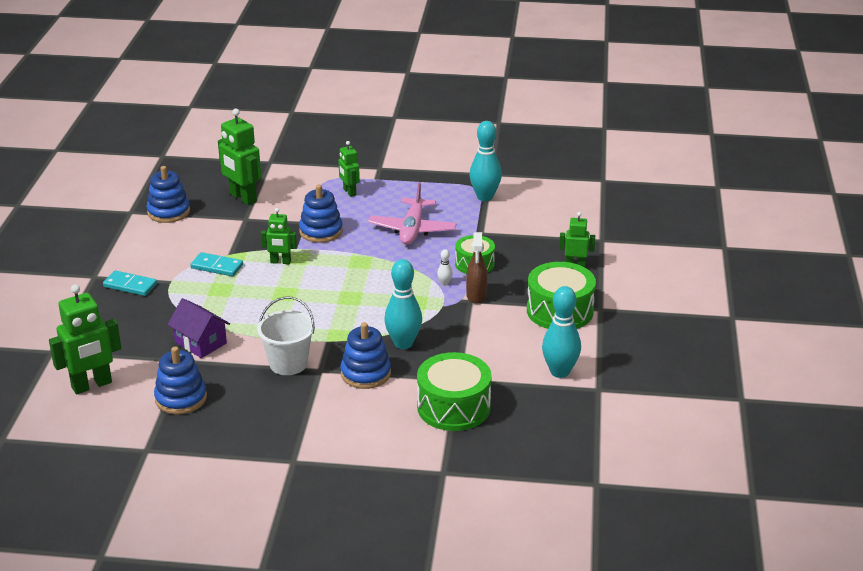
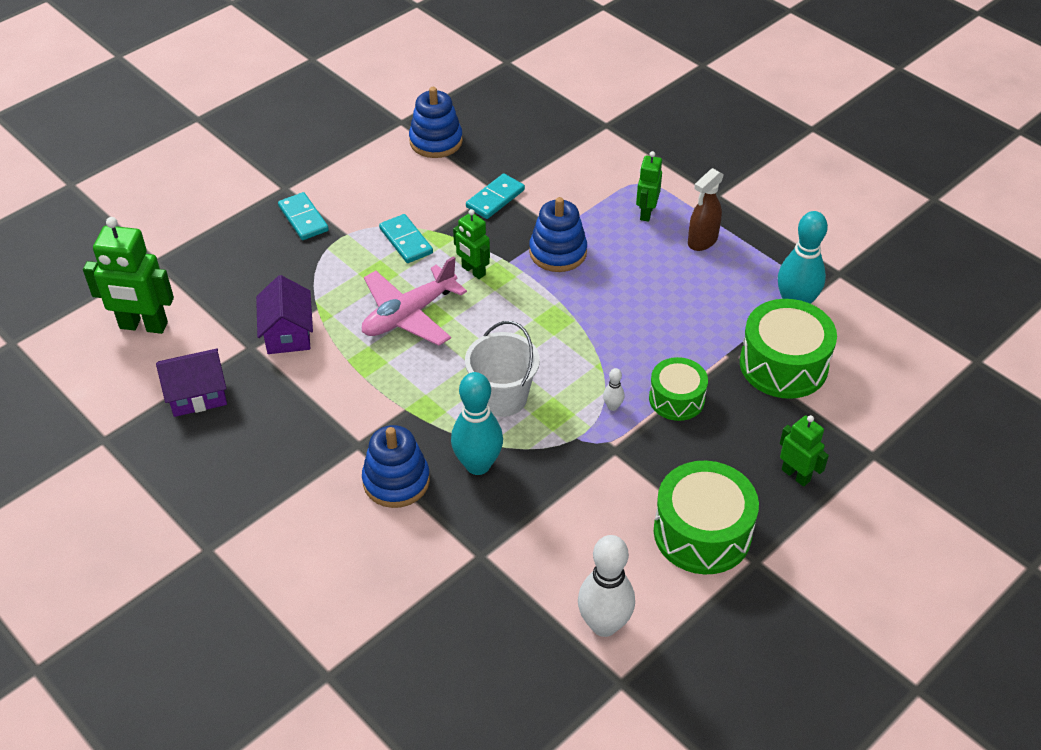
camera: 40 degrees right, 15 degrees up
blue stacking toy [154,347,207,415] -> purple house [156,348,227,417]
green robot [218,109,261,205] -> none
white bucket [257,296,315,375] -> white bucket moved to [465,321,540,417]
pink plane [368,182,457,245] -> pink plane moved to [362,256,467,346]
green drum [417,352,492,431] -> green drum moved to [740,299,837,399]
brown spray bottle [466,232,487,304] -> brown spray bottle moved to [688,168,724,251]
turquoise bowling pin [542,286,581,378] -> white bowling pin [578,535,635,637]
none -> turquoise domino [466,173,525,219]

